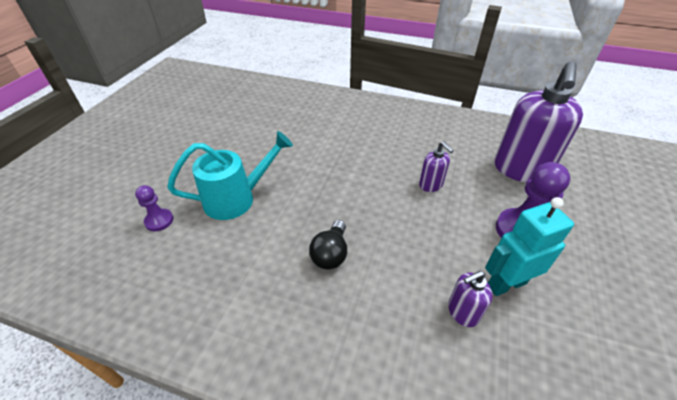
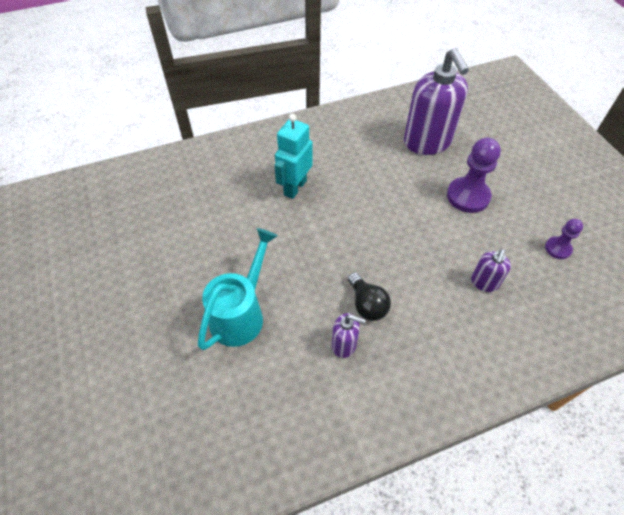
camera: 40 degrees left, 10 degrees up
purple pawn [135,185,173,231] -> purple pawn moved to [545,219,583,259]
purple soap dispenser [419,141,453,192] -> purple soap dispenser moved to [332,313,366,358]
turquoise robot [485,197,574,296] -> turquoise robot moved to [274,114,313,199]

